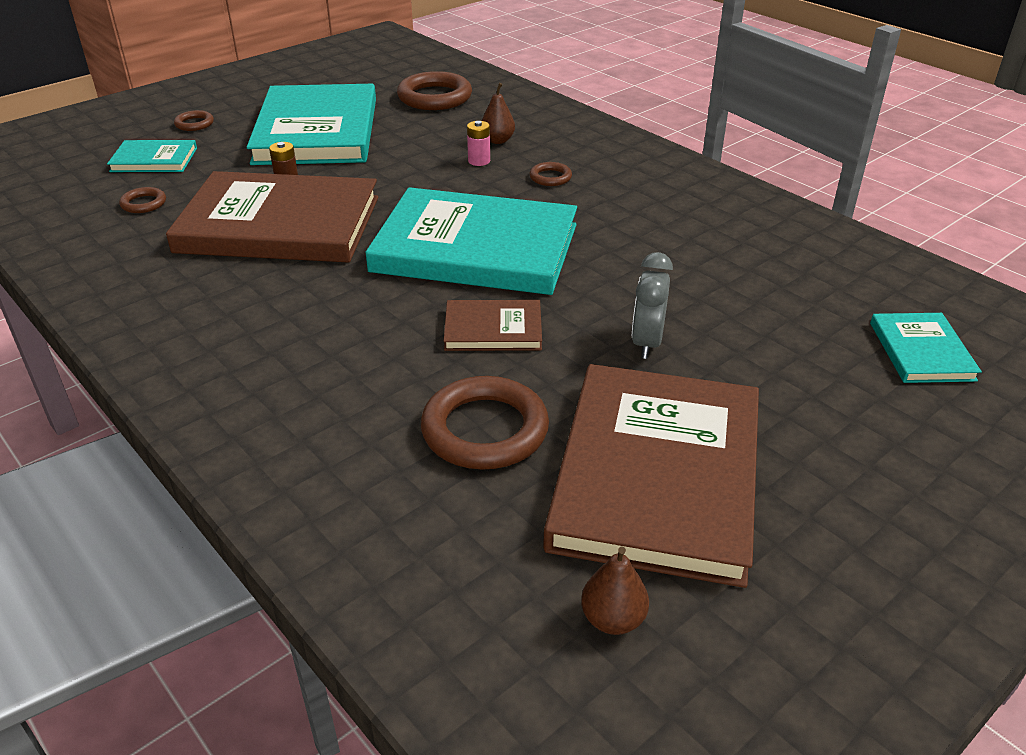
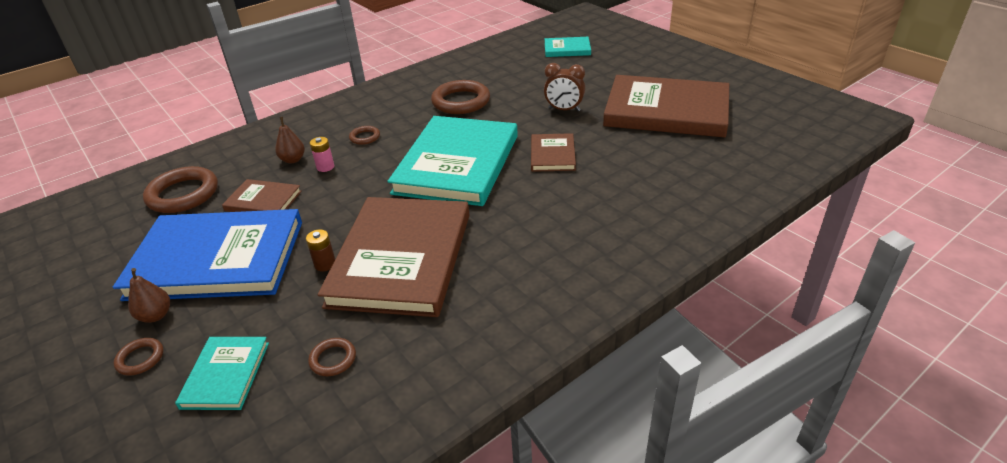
camera: 85 degrees left, 0 degrees up
turquoise book [247,84,376,165] -> blue book [113,209,302,301]
brown ring [421,376,549,470] -> brown ring moved to [431,80,490,114]
brown pear [581,546,649,635] -> brown pear moved to [128,268,170,323]
grey clock [632,252,673,359] -> brown clock [544,63,585,111]
none -> brown book [222,179,302,212]

